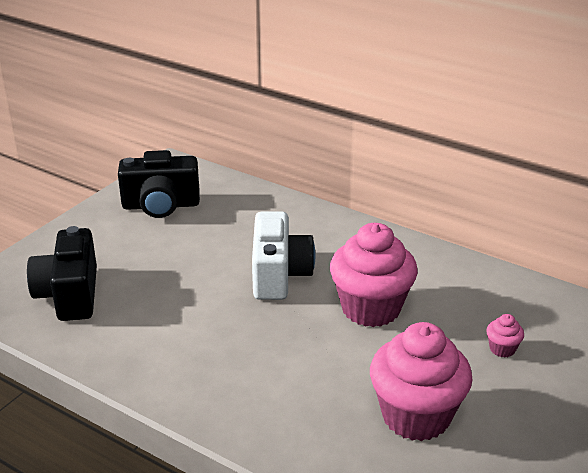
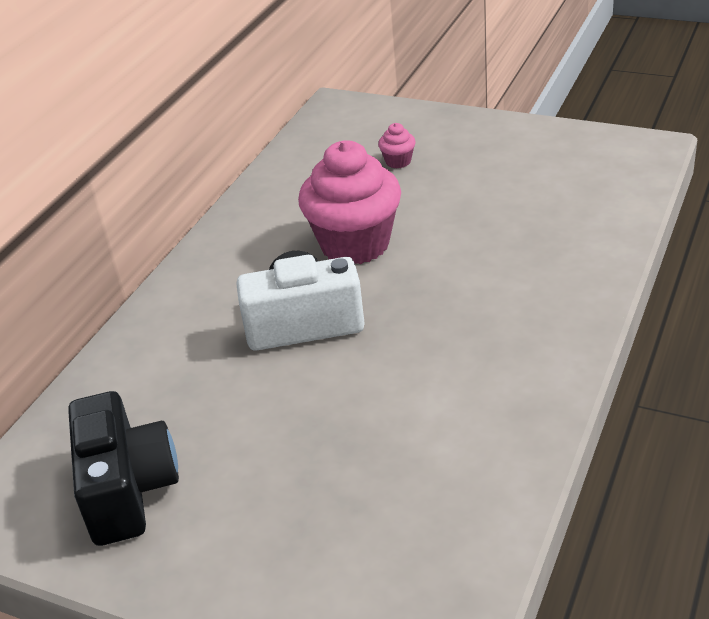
camera: 95 degrees left, 5 degrees up
black camera [27,226,97,321] -> none
pink cupcake [370,322,472,441] -> none

